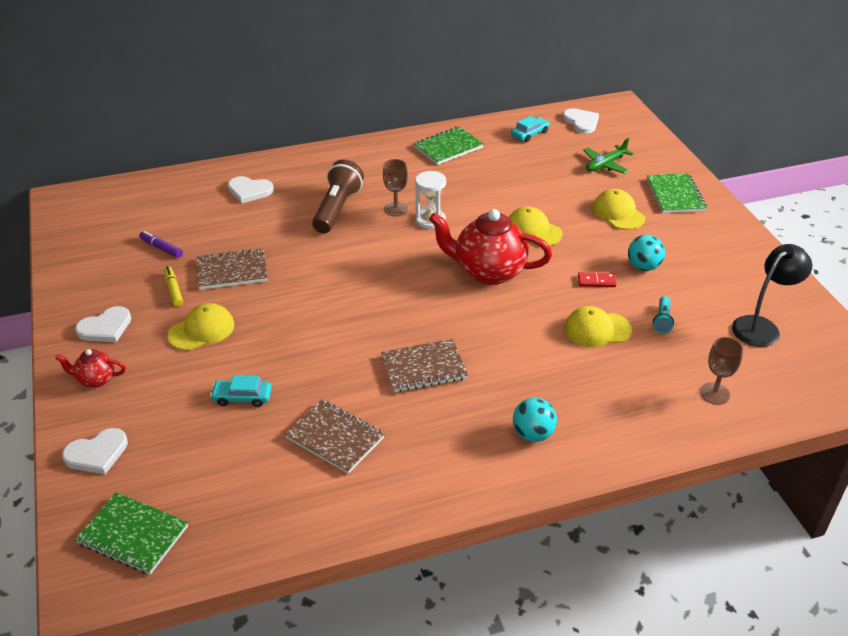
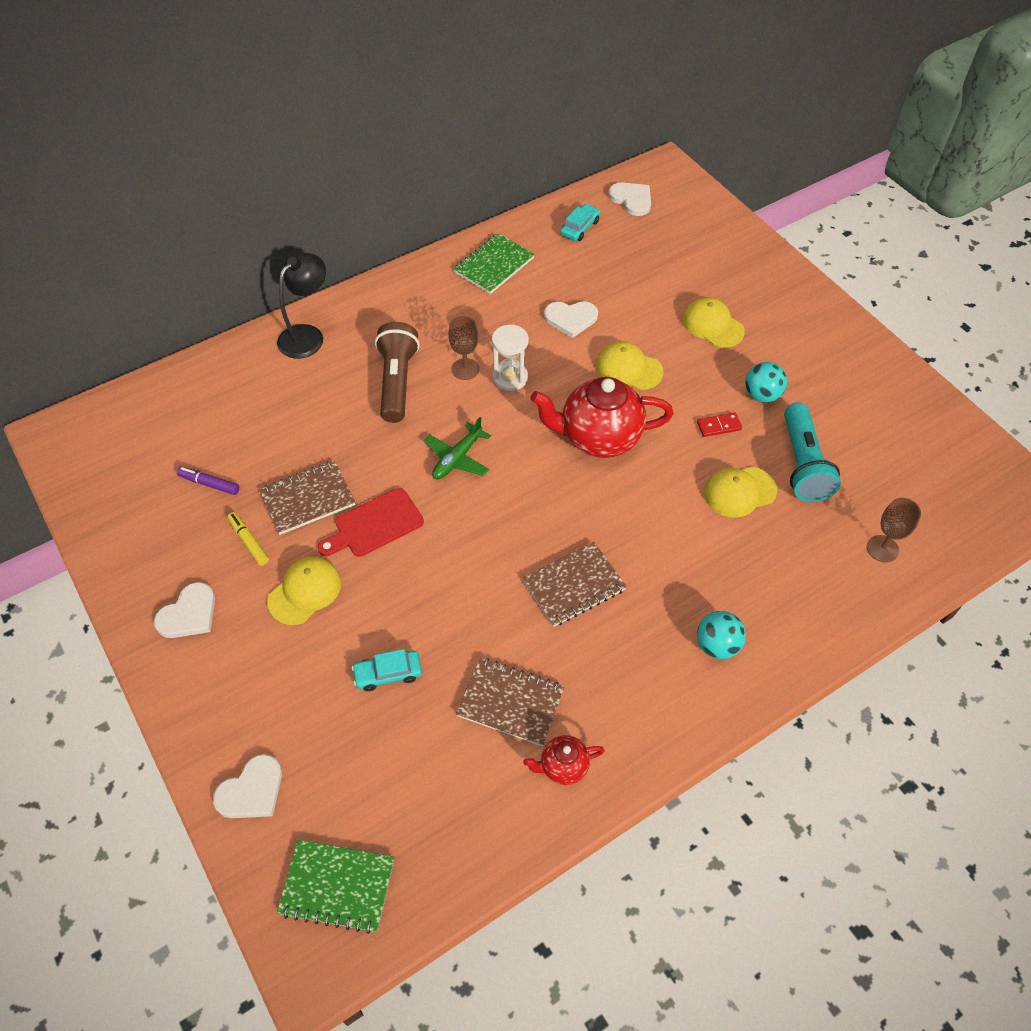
camera: 15 degrees left, 15 degrees up
red teapot [55,349,126,388] -> red teapot moved to [523,735,605,785]
white heart [228,176,274,204] -> white heart moved to [544,301,598,338]
green plane [583,138,634,174] -> green plane moved to [424,417,491,479]
green notebook [647,173,707,213] -> none
turquoise flashlight [653,296,674,333] -> turquoise flashlight [784,403,841,502], size x2.10
black lamp [732,244,812,347] -> black lamp moved to [277,252,326,359]
none -> red cutting board [318,488,424,557]

